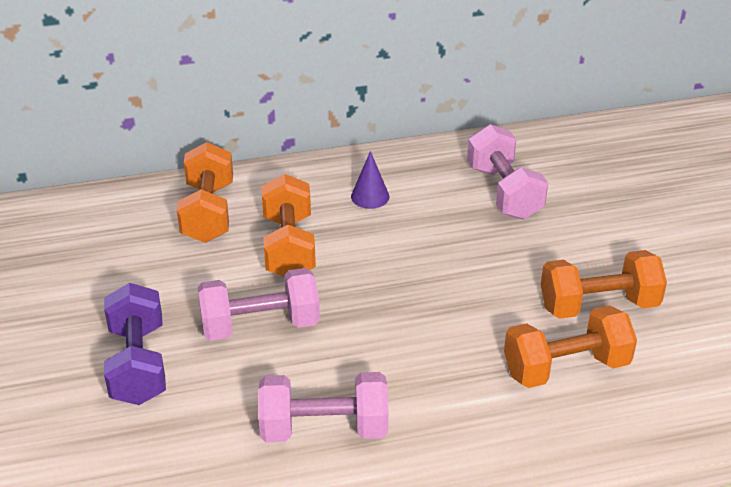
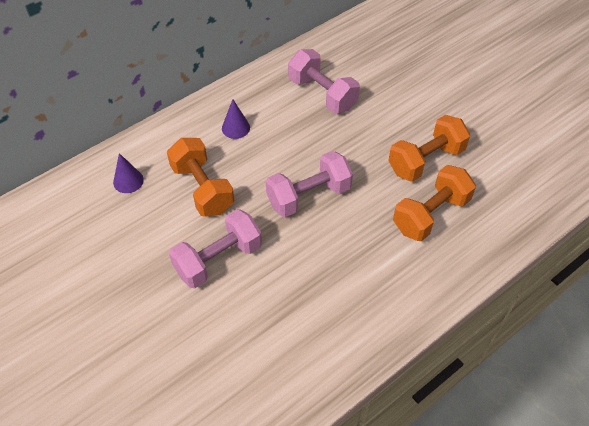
camera: 25 degrees left, 15 degrees up
purple dumbbell [104,283,166,405] -> none
orange dumbbell [177,142,233,243] -> purple cone [113,153,144,193]
pink dumbbell [258,372,389,442] -> pink dumbbell moved to [266,151,353,217]

